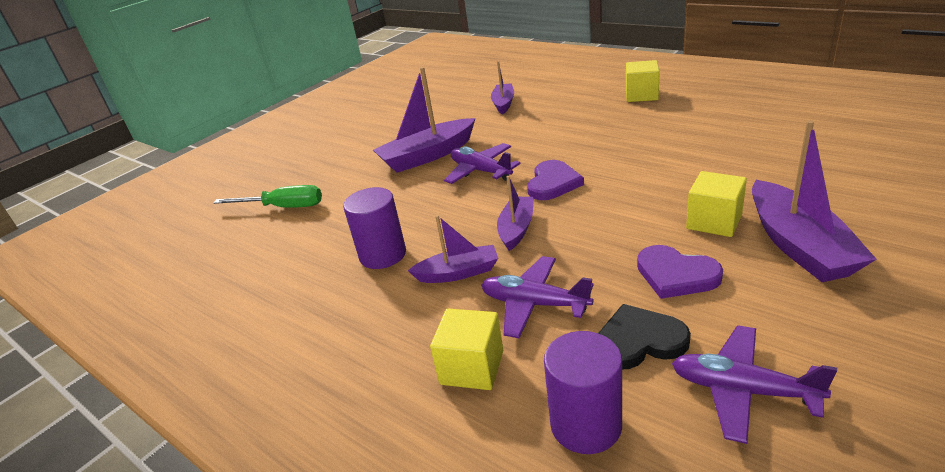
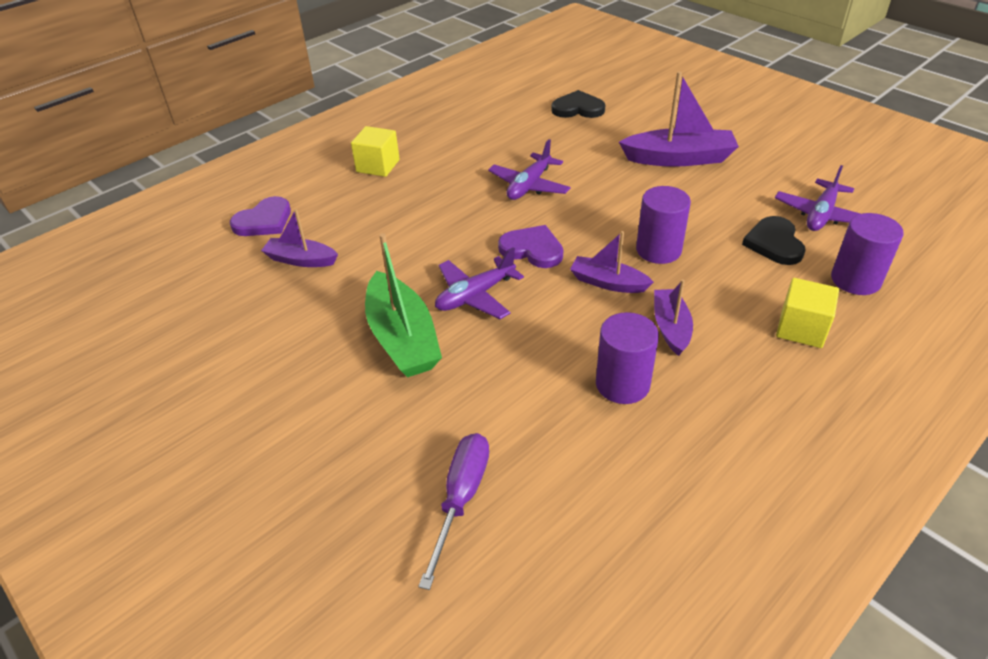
camera: 85 degrees left, 10 degrees up
green screwdriver [214,185,322,208] -> purple screwdriver [418,433,489,590]
purple boat [373,67,475,173] -> green boat [365,233,442,377]
purple plane [481,256,593,338] -> purple plane moved to [488,139,571,200]
purple heart [637,245,723,299] -> purple heart moved to [230,196,291,236]
yellow cube [686,171,747,237] -> none
none -> black heart [551,90,605,118]
none -> purple cylinder [636,186,691,264]

